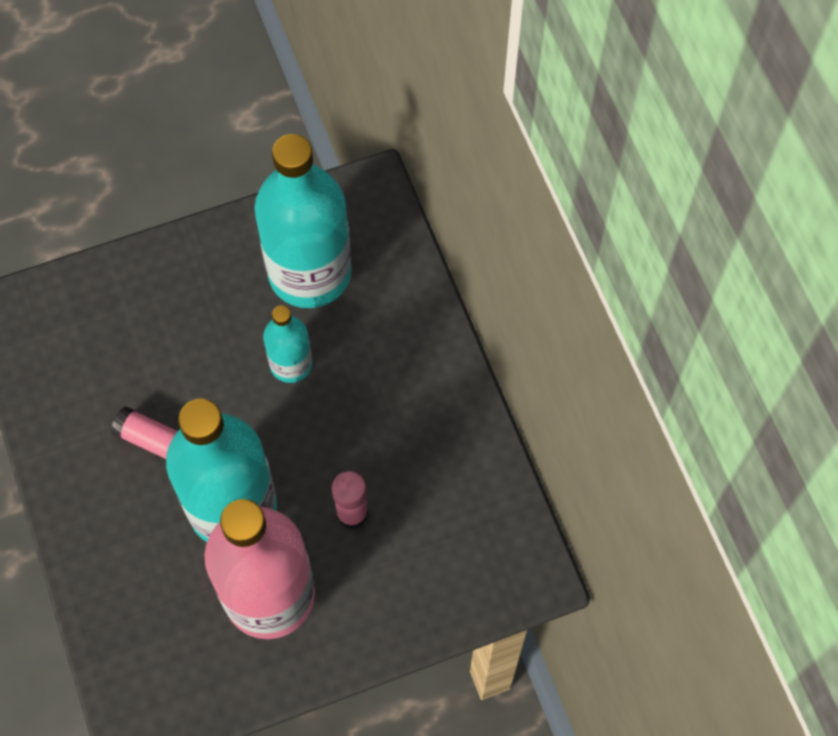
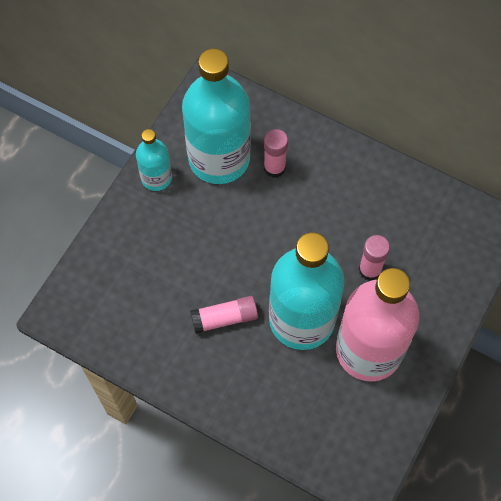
camera: 40 degrees left, 0 degrees up
turquoise bottle [263,305,312,383] -> turquoise bottle moved to [136,129,172,191]
none -> pink glue stick [264,129,288,178]

